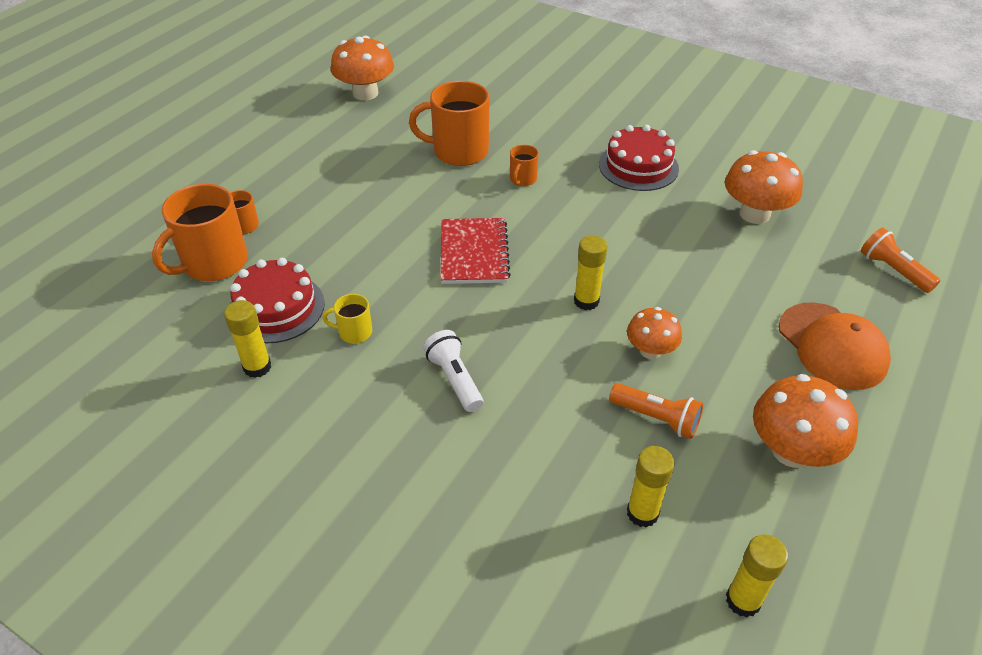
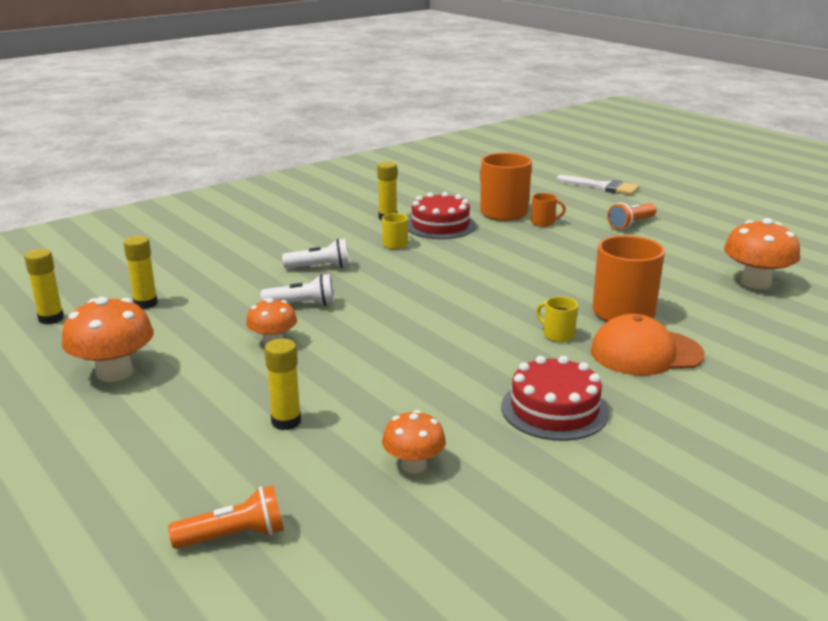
camera: 110 degrees right, 20 degrees down
red notebook [441,218,511,284] -> none
orange mug [510,145,539,186] -> yellow mug [536,297,578,342]
yellow glue stick [574,235,607,310] -> yellow glue stick moved to [264,339,301,430]
orange flashlight [609,383,703,439] -> orange flashlight moved to [607,203,657,229]
orange mushroom [725,150,803,224] -> orange mushroom [382,410,446,473], size x0.62
orange cap [779,303,891,390] -> orange cap moved to [591,314,705,375]
none -> white flashlight [261,274,334,306]
none -> white brush [556,175,639,195]

